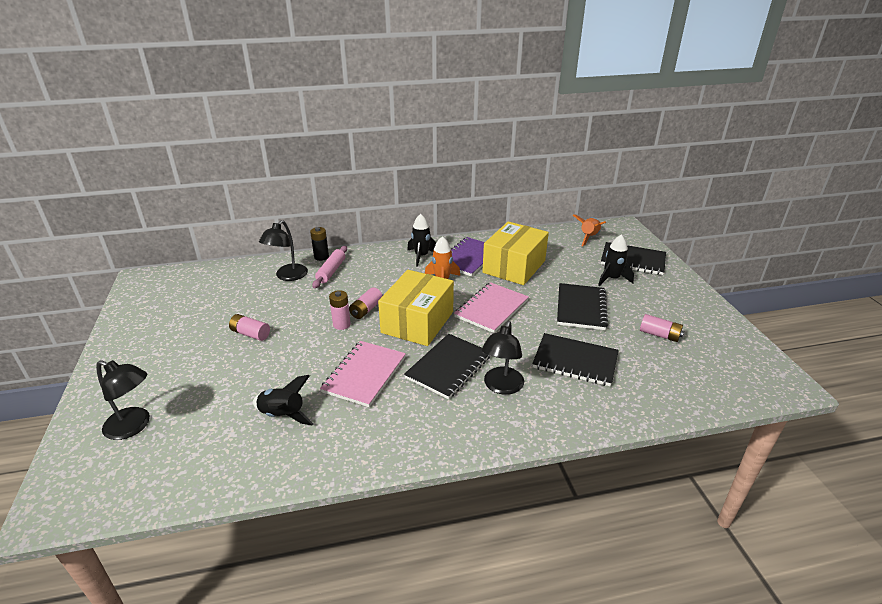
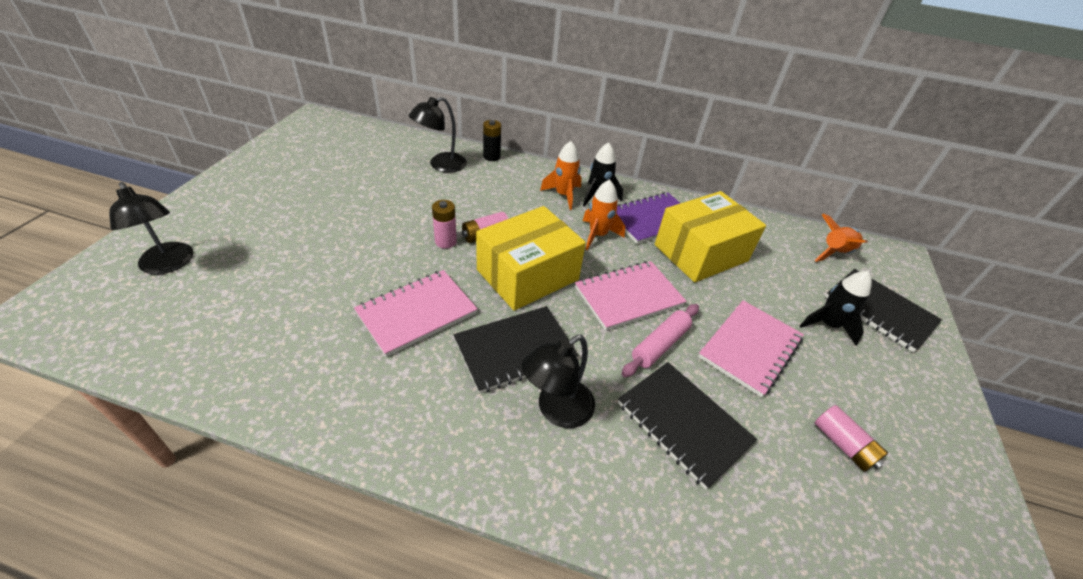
camera: 25 degrees right, 10 degrees up
pink battery [229,314,270,341] -> none
black rocket [253,375,314,426] -> none
pink rolling pin [312,246,347,288] -> pink rolling pin moved to [622,304,699,377]
black notebook [557,283,608,330] -> pink notebook [698,300,804,397]
none -> orange rocket [540,141,582,210]

